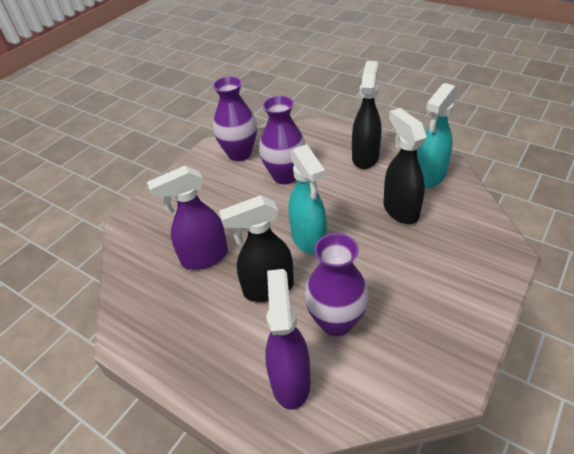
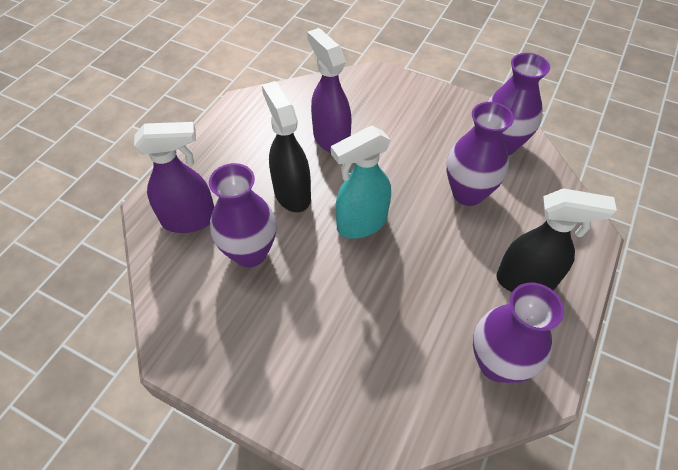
camera: 80 degrees right, 10 degrees up
black spray bottle [383,108,427,224] -> none
turquoise spray bottle [417,83,458,188] -> purple vase [473,283,564,383]

